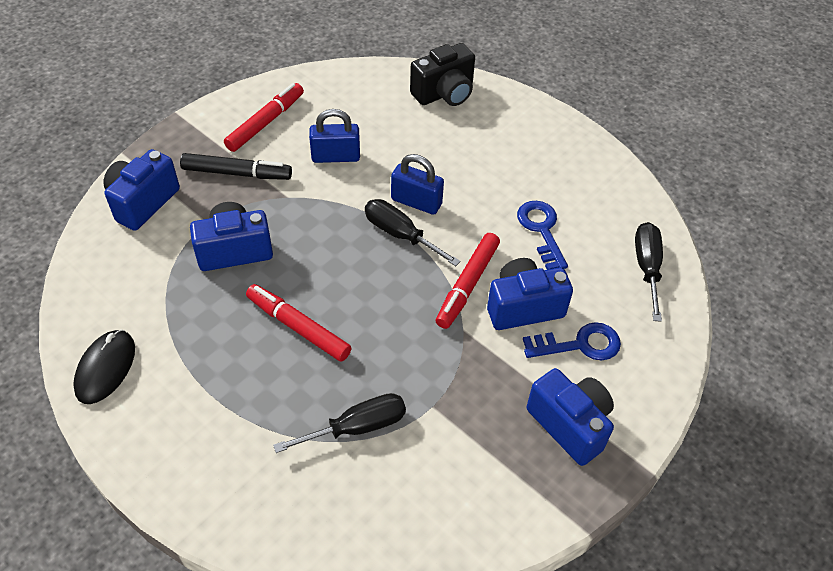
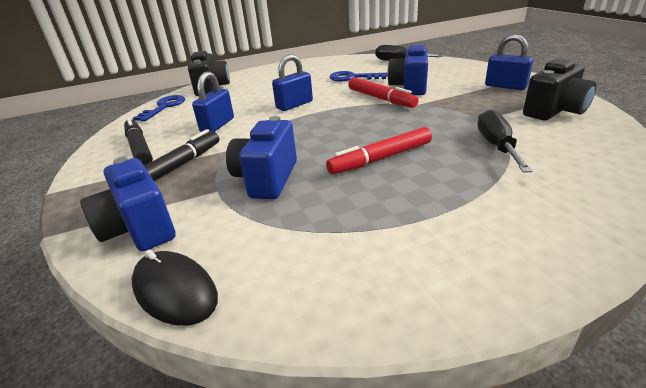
camera: 60 degrees left, 20 degrees down
black mouse [73,330,135,404] -> black mouse moved to [132,250,218,326]
red marker [224,83,304,152] -> black marker [124,117,153,166]
black screwdriver [365,199,461,266] -> none
blue key [523,322,621,361] -> blue key moved to [133,95,185,121]
blue camera [527,368,614,466] -> blue padlock [485,34,533,90]
none -> black camera [523,59,596,120]

